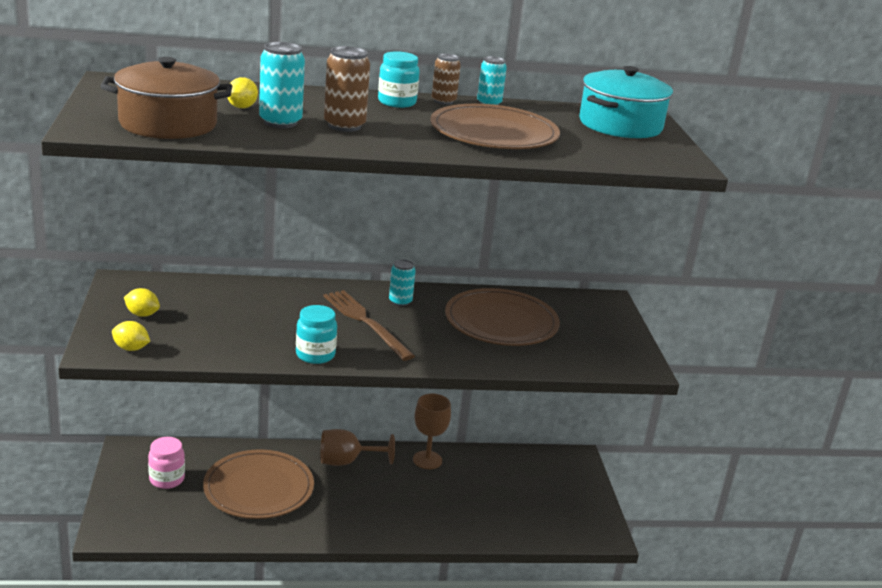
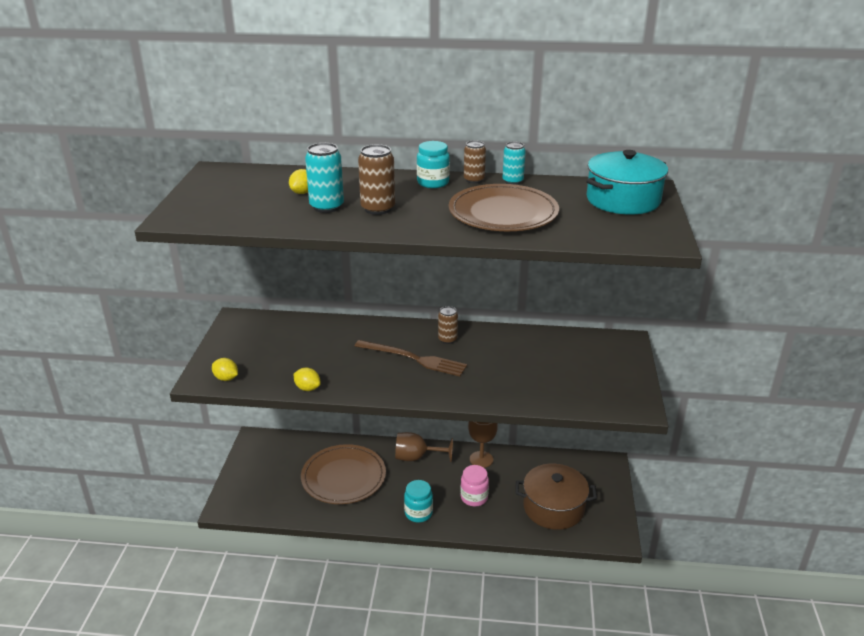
camera: 15 degrees right, 5 degrees up
brown pot [100,57,232,139] -> brown pot moved to [516,464,597,530]
yellow lemon [124,288,160,317] -> yellow lemon moved to [293,368,321,391]
pink jar [148,437,185,489] -> pink jar moved to [460,465,489,506]
turquoise jar [296,305,337,364] -> turquoise jar moved to [404,480,433,522]
brown fork [323,290,415,361] -> brown fork turned 135 degrees clockwise [355,340,467,377]
turquoise can [389,259,416,306] -> brown can [438,306,458,344]
brown plate [445,288,560,346] -> none

